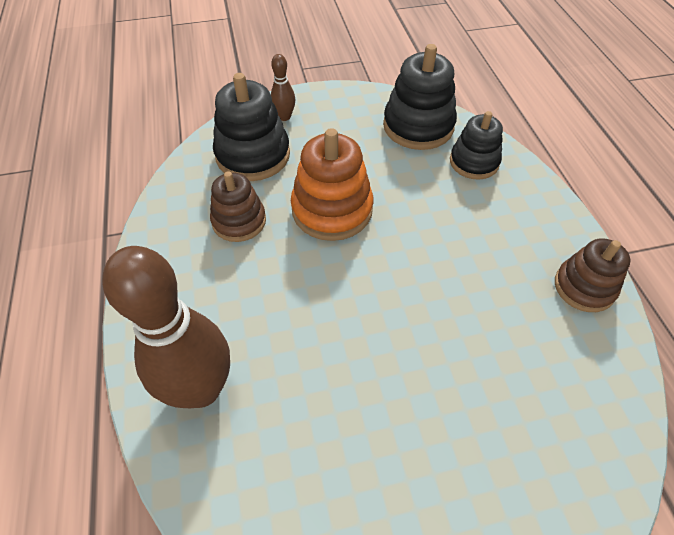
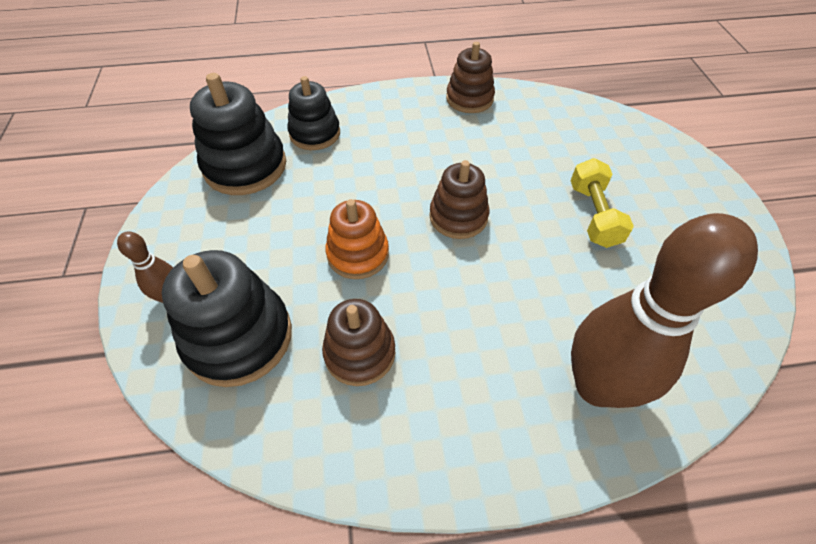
camera: 85 degrees left, 0 degrees up
orange stacking toy [291,128,373,241] -> orange stacking toy [325,199,389,279], size x0.66
none -> brown stacking toy [429,160,489,239]
none -> yellow dumbbell [570,158,634,248]

